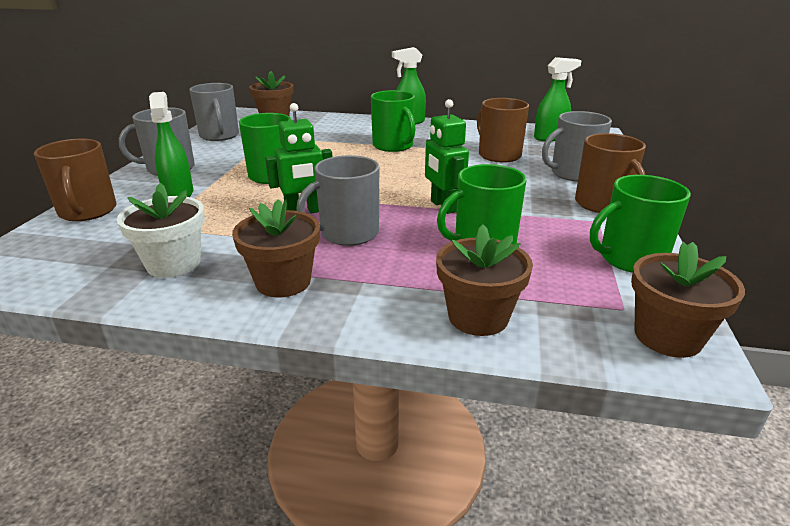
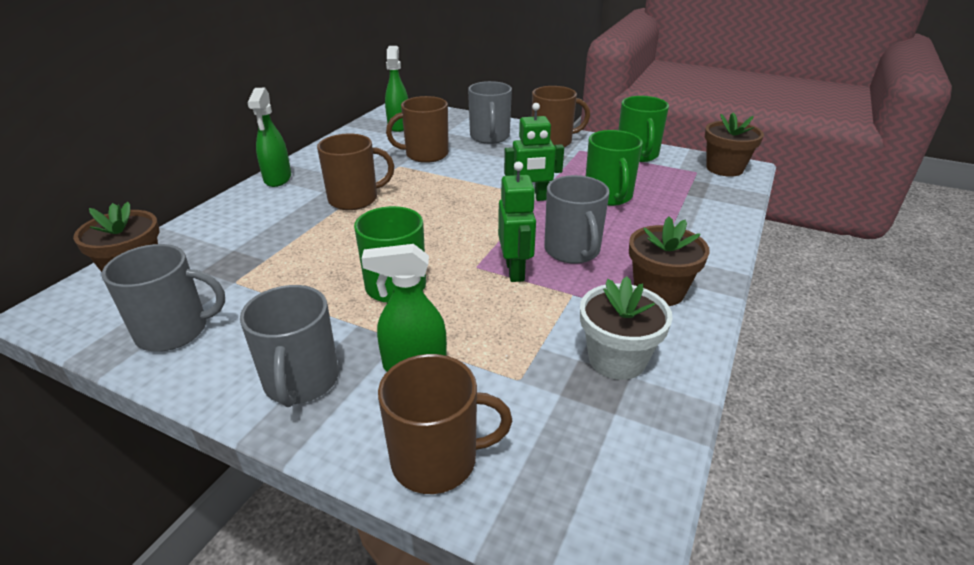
camera: 75 degrees left, 5 degrees up
green mug [371,90,416,152] -> brown mug [317,134,394,210]
brown flower pot [436,225,533,336] -> none

